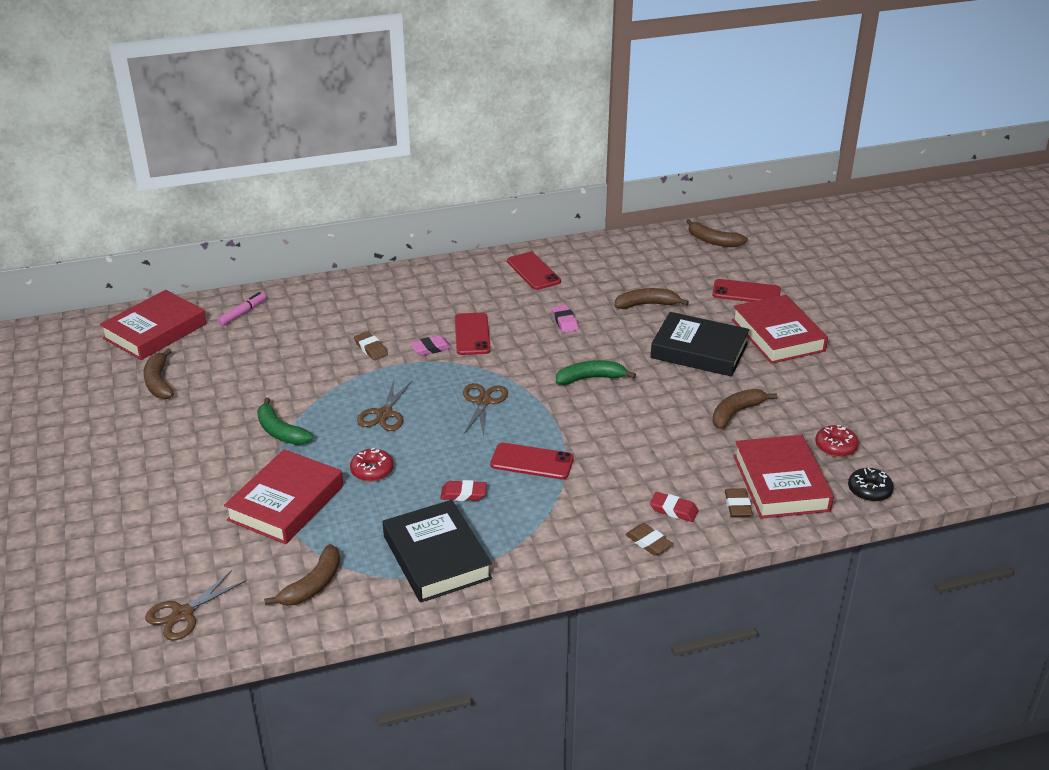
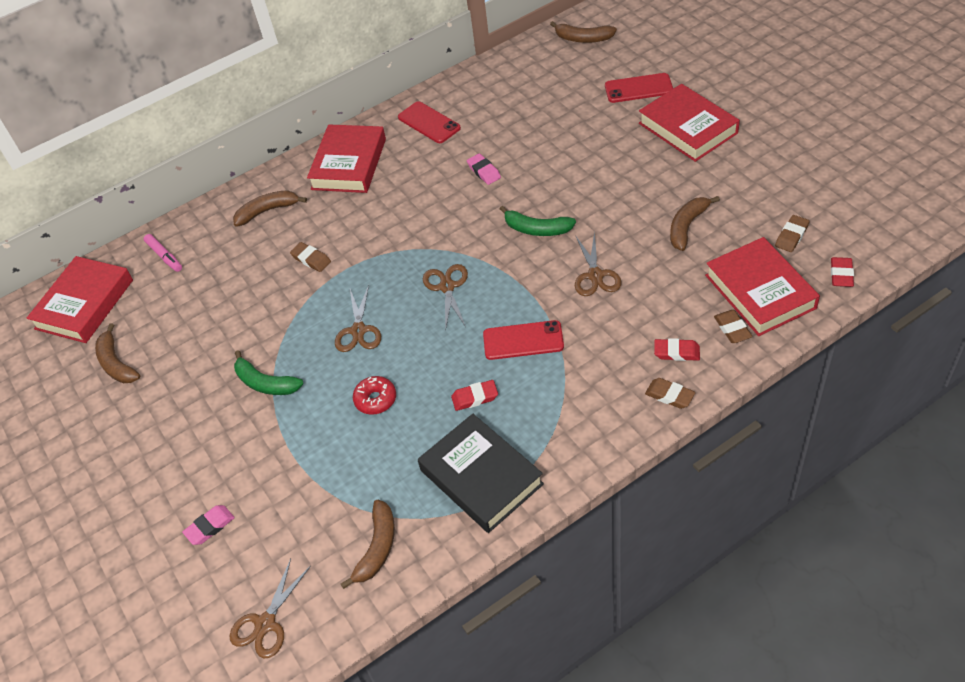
camera: 10 degrees left, 15 degrees up
pink marker [217,292,266,326] -> pink marker turned 120 degrees clockwise [144,234,182,272]
red book [224,449,343,544] -> red book moved to [307,124,386,193]
pink eraser [410,335,452,356] -> pink eraser moved to [182,505,235,545]
red phone [455,313,491,355] -> none
green banana [556,360,636,385] -> green banana turned 135 degrees counterclockwise [500,206,576,236]
brown banana [614,288,689,309] -> brown banana moved to [233,190,307,227]
black book [650,312,750,377] -> none
red donut [815,425,859,457] -> brown eraser [775,215,809,252]
black donut [848,468,894,502] -> red eraser [831,257,854,287]
none -> brown scissors [575,232,622,296]

